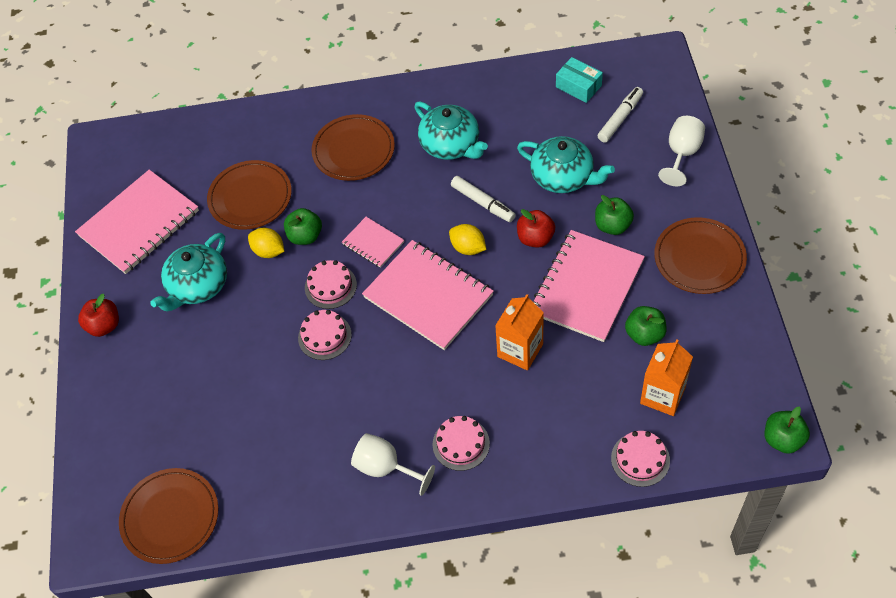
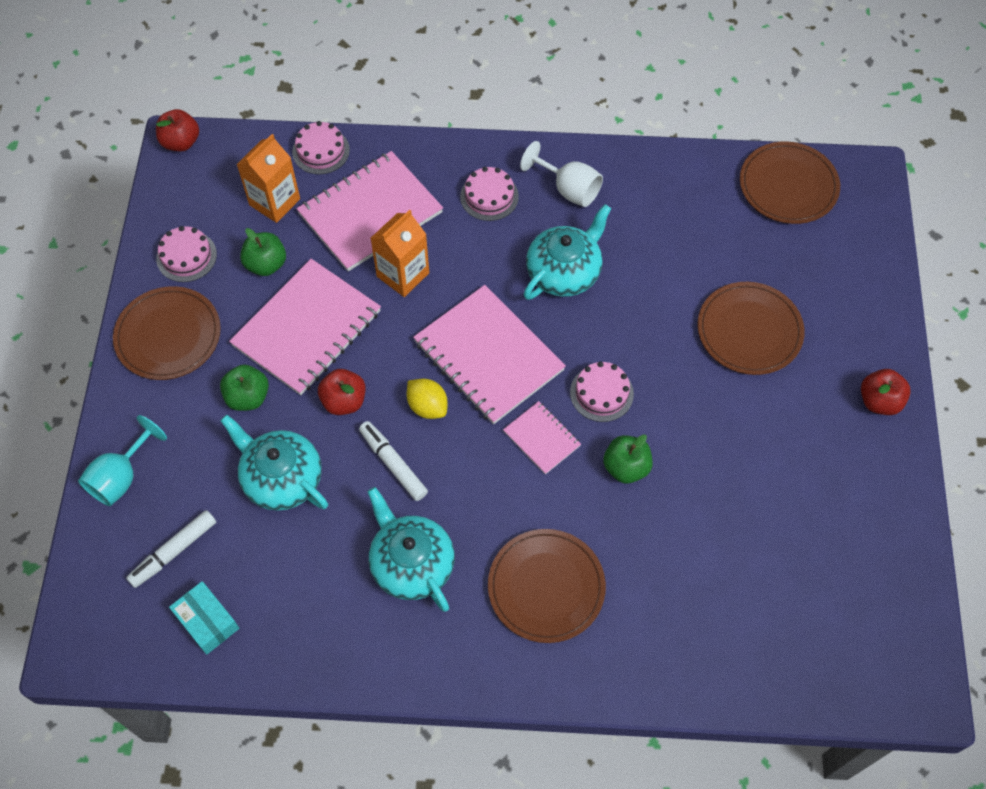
camera: 175 degrees left, 5 degrees up
pink notebook [75,170,199,274] -> pink notebook moved to [296,151,443,271]
turquoise teapot [150,233,227,312] -> turquoise teapot moved to [523,204,612,300]
brown plate [207,160,292,230] -> brown plate moved to [697,282,805,375]
yellow lemon [248,228,284,258] -> none
pink cake [298,310,352,360] -> pink cake moved to [156,226,217,282]
white goblet [658,116,705,186] -> turquoise goblet [78,415,167,506]
green apple [765,407,810,454] -> red apple [156,109,199,151]

